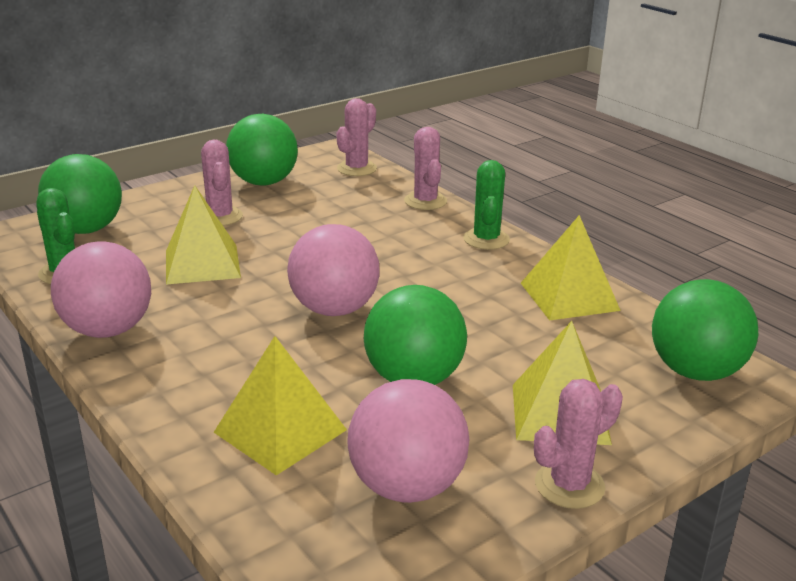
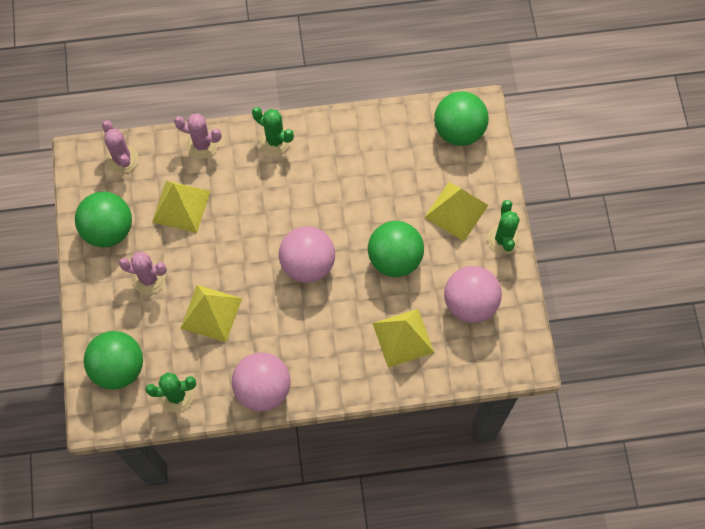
camera: 60 degrees left, 40 degrees up
yellow pyramid [521,215,621,320] -> yellow pyramid moved to [152,181,210,233]
pink cactus [534,379,623,509] -> green cactus [487,200,520,254]

